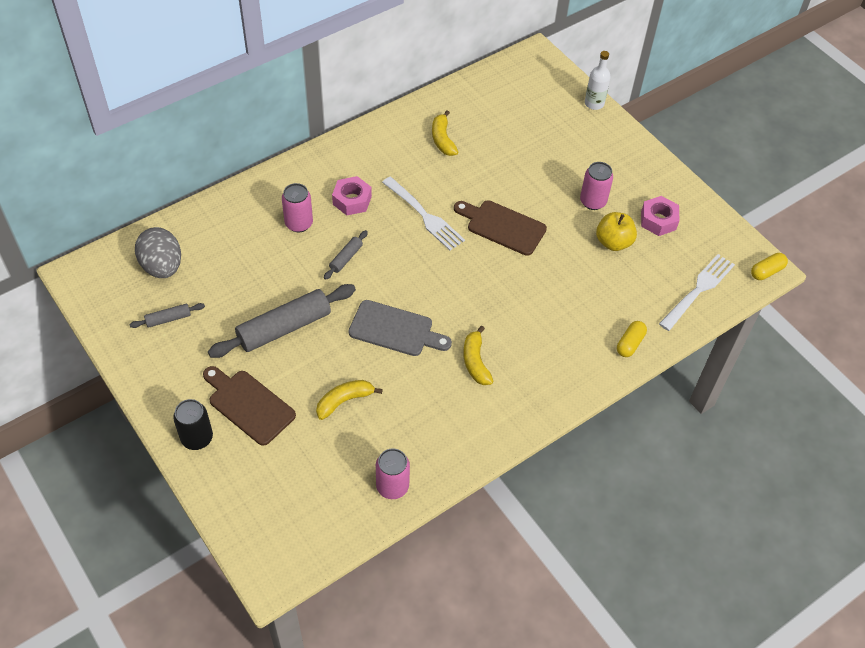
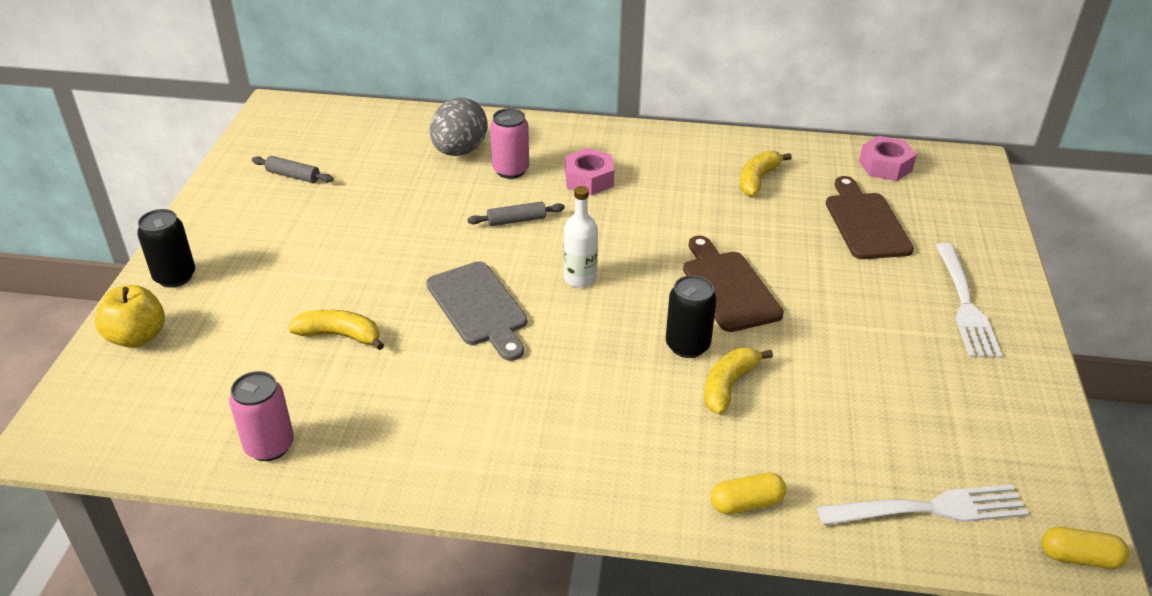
camera: 45 degrees right, 15 degrees down
grey egg [135,227,181,278] -> grey egg moved to [430,98,488,156]
brown cutting board [203,366,296,446] -> brown cutting board moved to [826,176,914,259]
grey rolling pin [208,284,356,358] -> none
white fork [382,177,465,250] -> white fork moved to [936,243,1002,358]
yellow banana [463,326,493,385] -> yellow banana moved to [704,348,773,415]
pink can [580,162,613,210] -> none
white bottle [585,51,611,110] -> white bottle moved to [564,186,598,287]
yellow apple [596,212,637,251] -> yellow apple moved to [95,285,165,348]
pink nut [641,196,680,236] -> pink nut moved to [859,136,917,181]
none -> black can [666,275,717,358]

